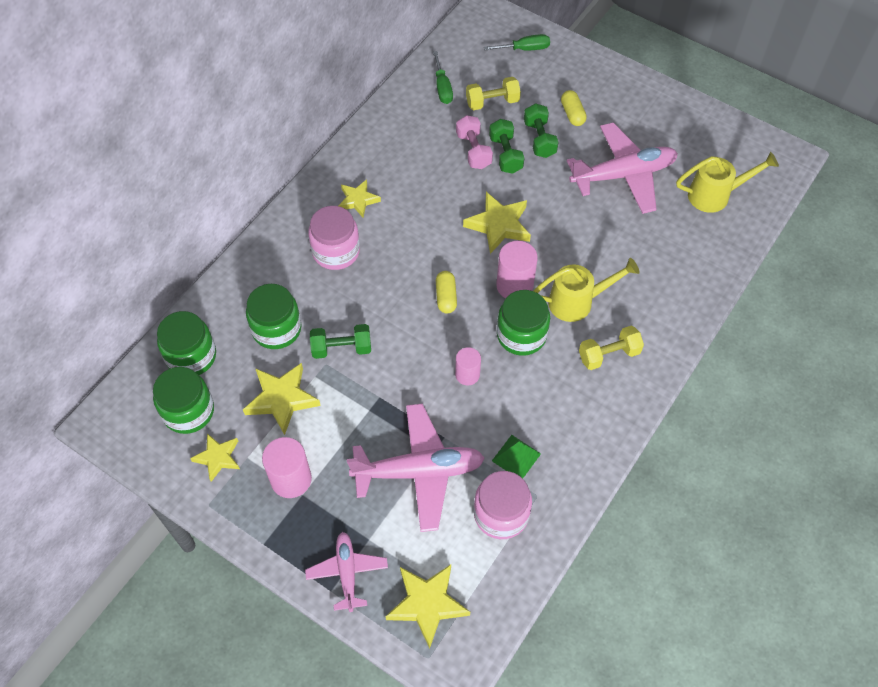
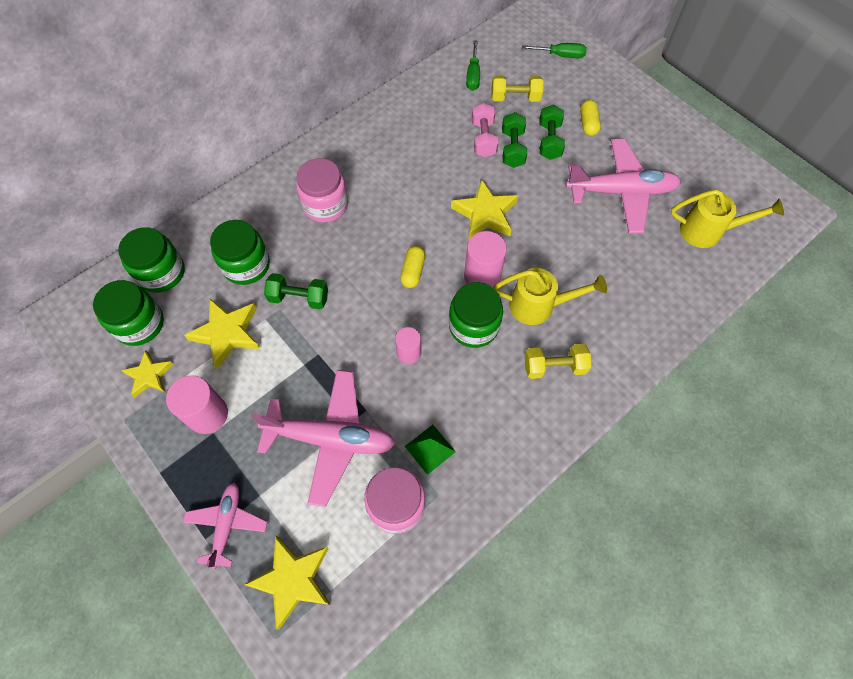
camera: 15 degrees right, 5 degrees up
yellow star [338,179,381,217] -> none

